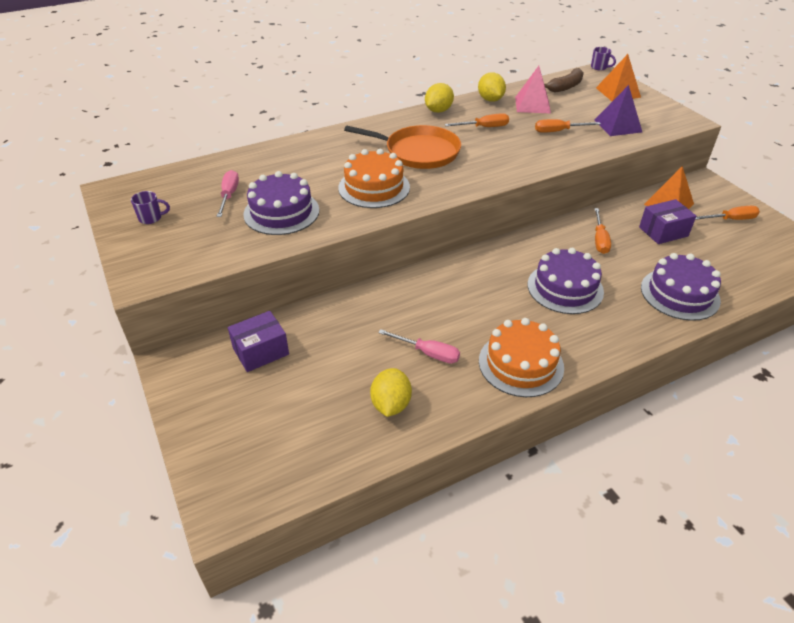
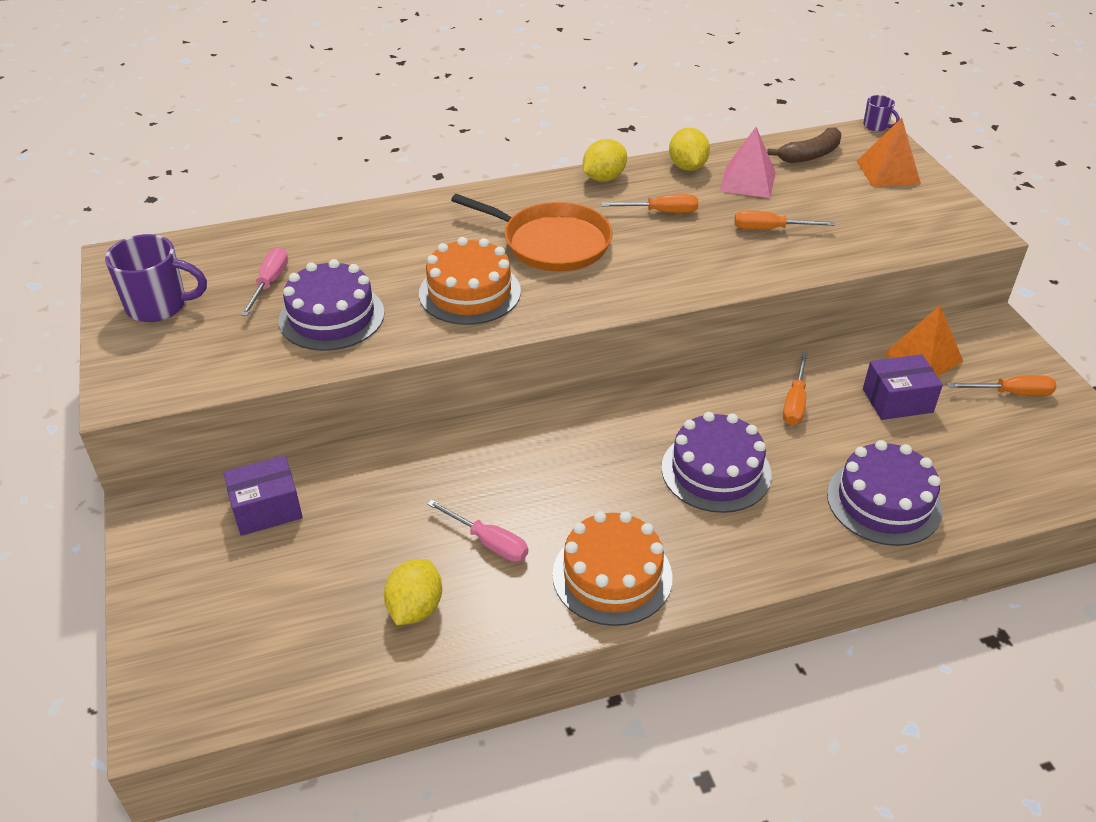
camera: 10 degrees right, 0 degrees up
purple mug [131,191,170,224] -> purple mug [105,234,207,322], size x1.94
purple pyramid [595,85,642,136] -> none

